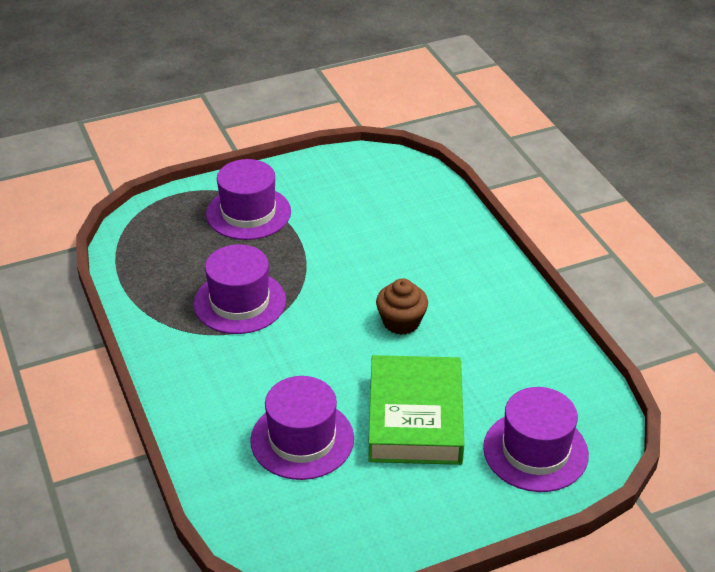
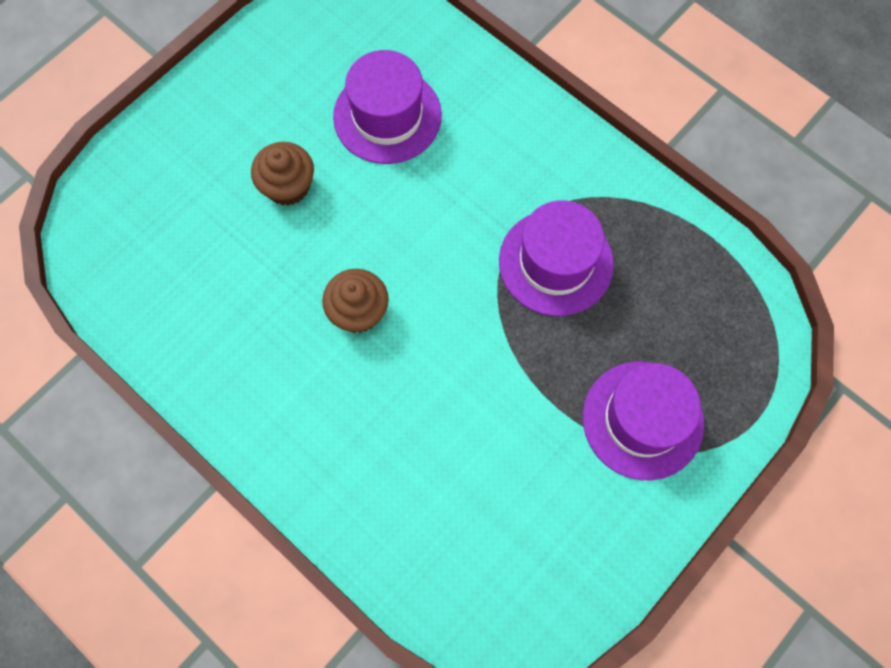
camera: 155 degrees right, 30 degrees up
green book [368,355,464,465] -> brown cupcake [251,142,314,206]
purple hat [483,387,589,492] -> none

